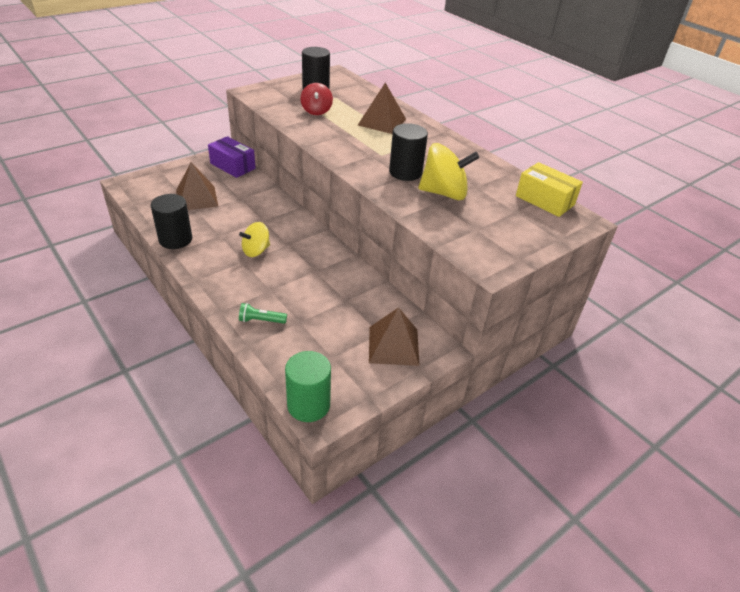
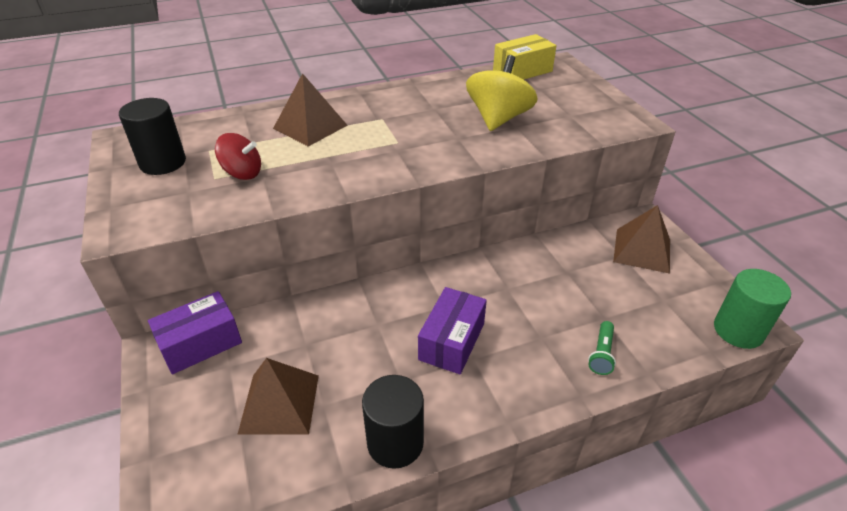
camera: 70 degrees left, 0 degrees up
yellow spinning top [239,222,270,257] -> purple box [418,287,487,374]
black cylinder [389,123,428,181] -> none

